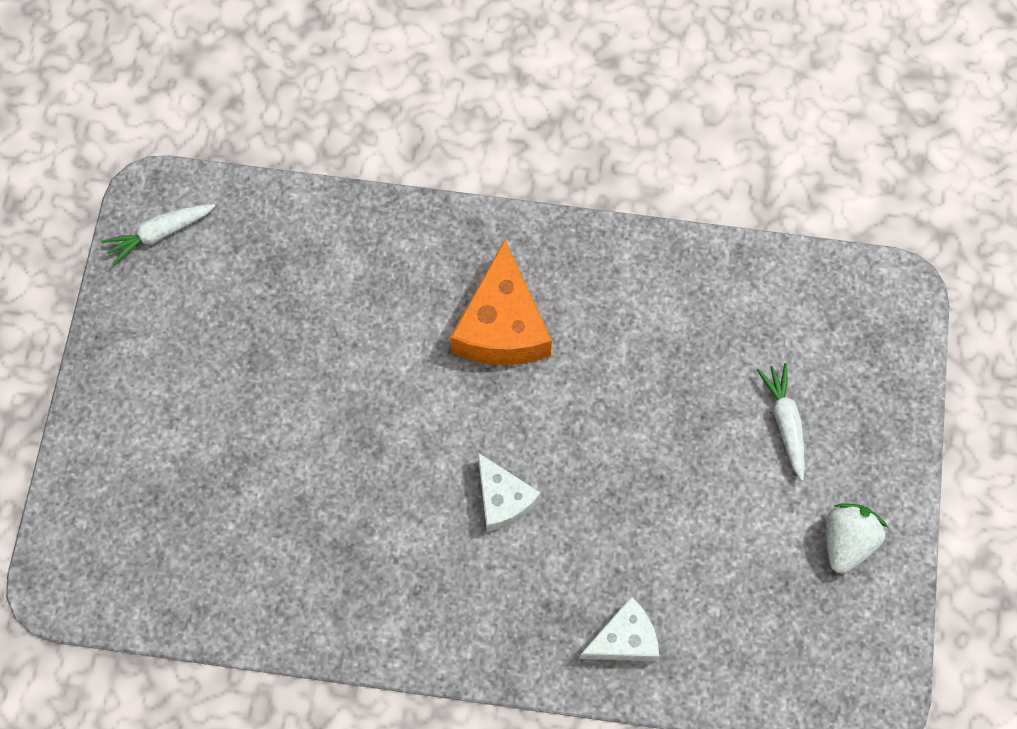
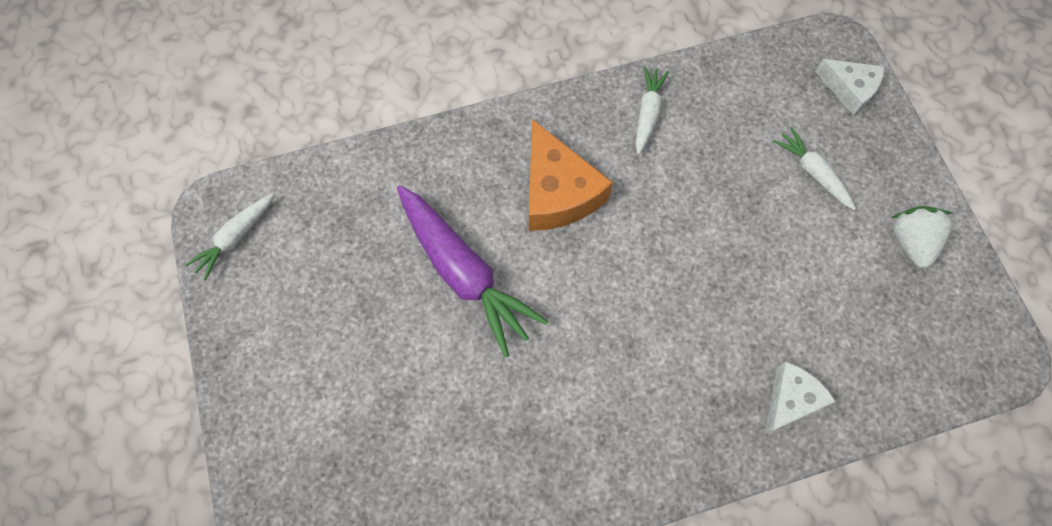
camera: 25 degrees left, 0 degrees up
white cheese [478,453,541,532] -> white cheese moved to [815,59,884,115]
none -> purple carrot [397,185,549,357]
none -> white carrot [635,66,669,155]

